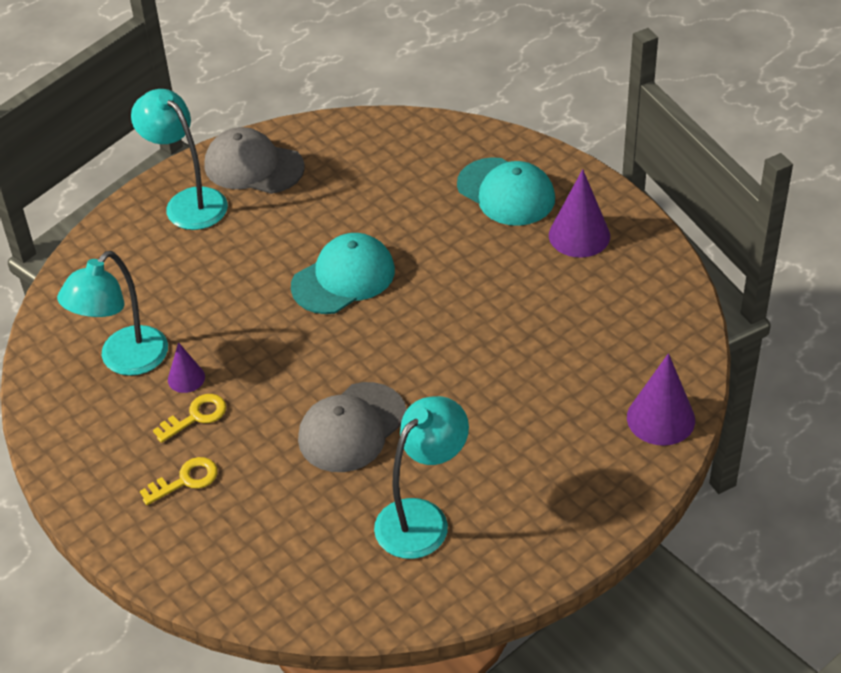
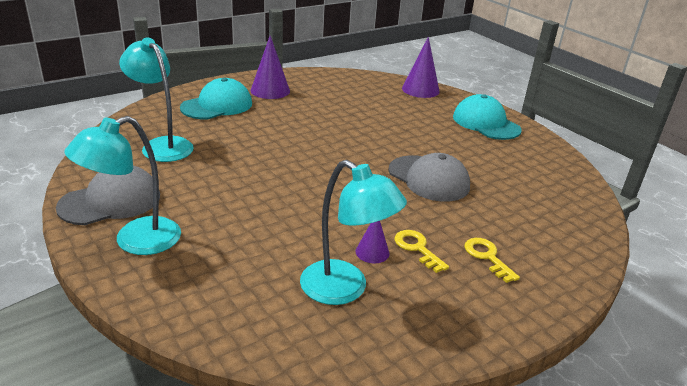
camera: 90 degrees left, 15 degrees down
grey cap [204,127,305,194] -> grey cap turned 150 degrees counterclockwise [56,166,160,225]
turquoise cap [291,233,395,314] -> turquoise cap moved to [453,94,522,140]
turquoise lamp [374,396,469,559] -> turquoise lamp moved to [119,38,194,162]

